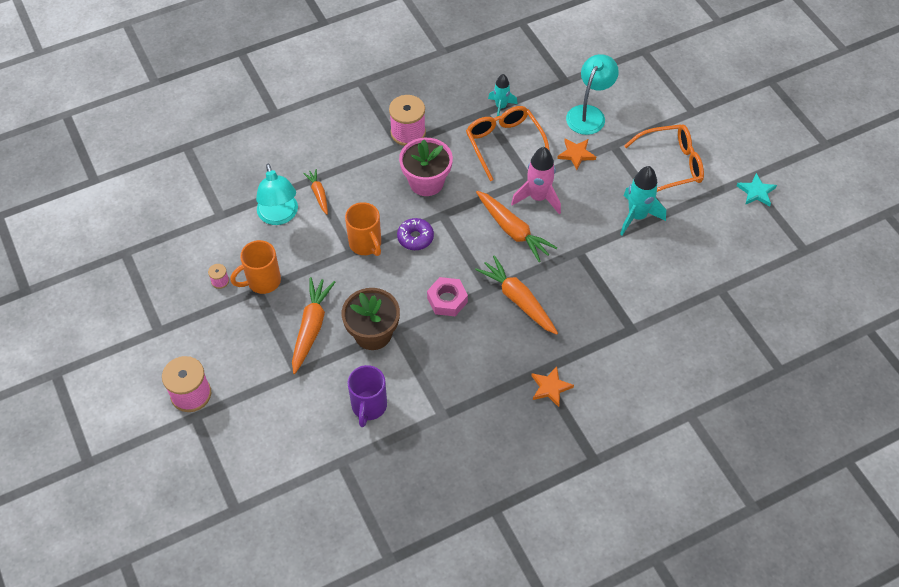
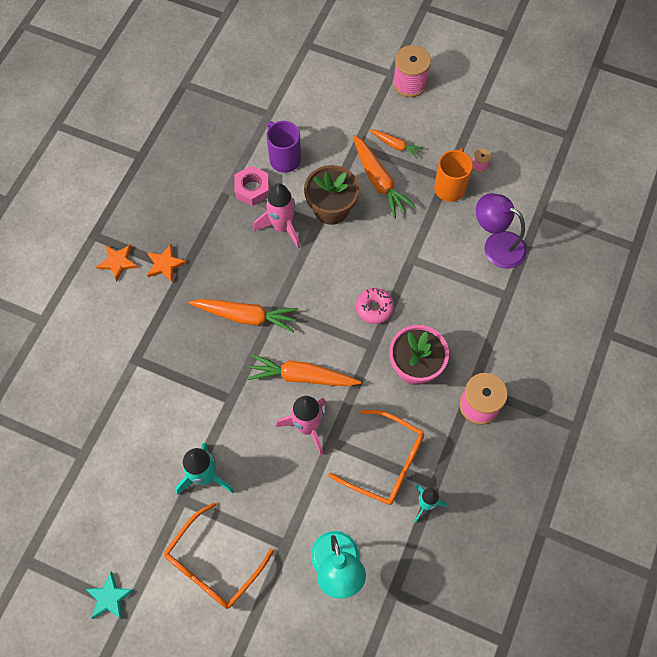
camera: 140 degrees right, 10 degrees up
turquoise lamp [256,163,298,225] -> purple lamp [476,193,527,269]
orange carrot [303,169,328,215] -> orange carrot moved to [370,130,423,158]
orange mug [345,202,381,256] -> none
purple donut [397,218,434,250] -> pink donut [356,288,394,324]
pink nut [427,277,468,316] -> pink nut moved to [234,166,269,206]
orange star [557,138,596,170] -> orange star moved to [96,244,138,281]
none -> pink rocket [254,183,300,249]

